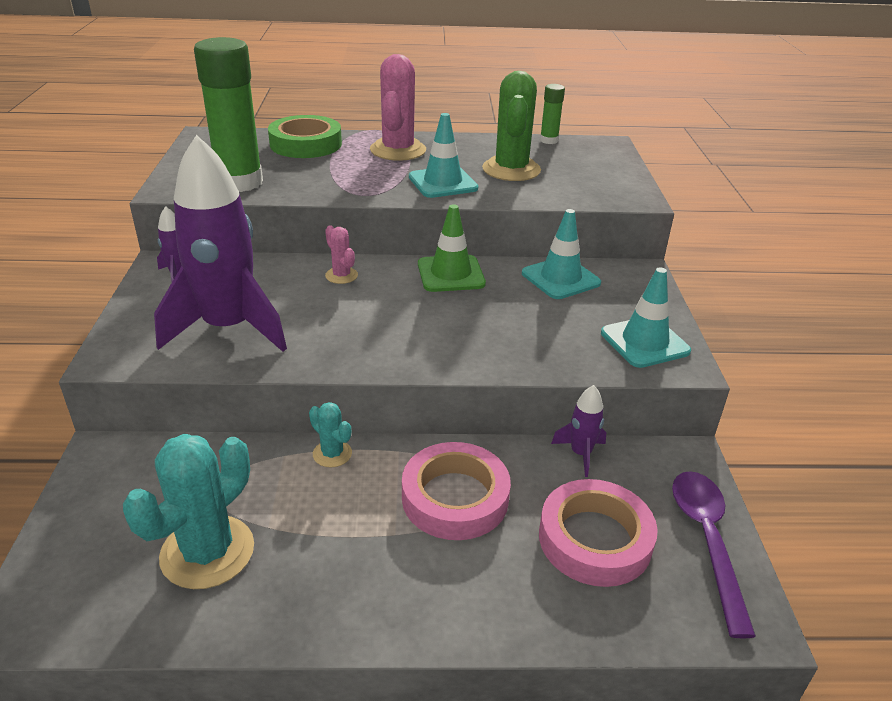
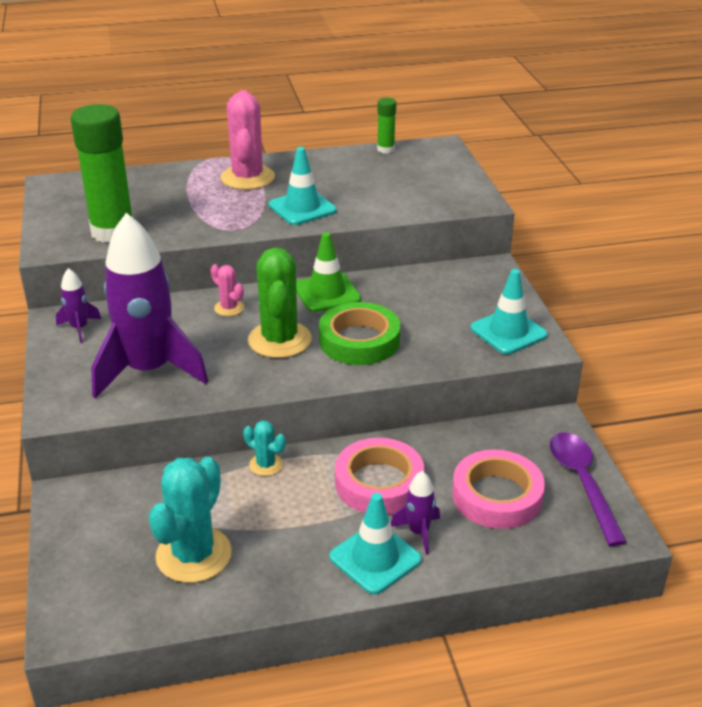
camera: 10 degrees left, 0 degrees up
green tape [268,115,342,158] -> green tape moved to [319,302,400,365]
green cactus [482,71,541,181] -> green cactus moved to [248,248,312,358]
turquoise traffic cone [522,209,601,299] -> turquoise traffic cone moved to [329,493,422,594]
purple rocket [551,385,606,477] -> purple rocket moved to [391,471,440,554]

